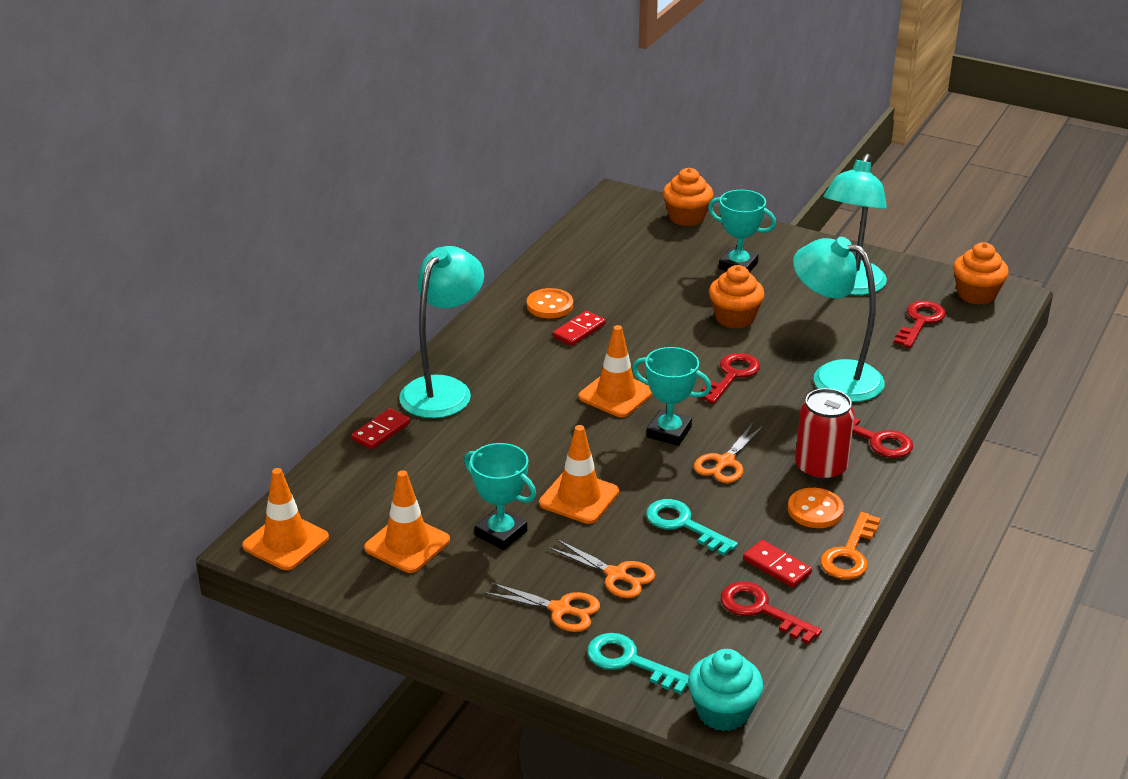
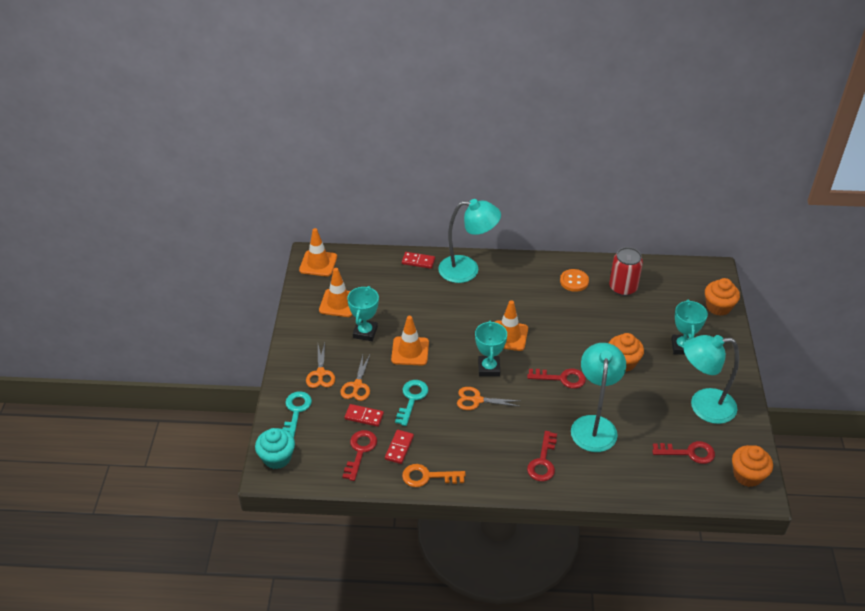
camera: 65 degrees right, 10 degrees up
red domino [553,311,606,346] -> red domino moved to [344,404,384,427]
orange button [788,488,844,528] -> none
red can [795,388,855,481] -> red can moved to [609,247,643,296]

